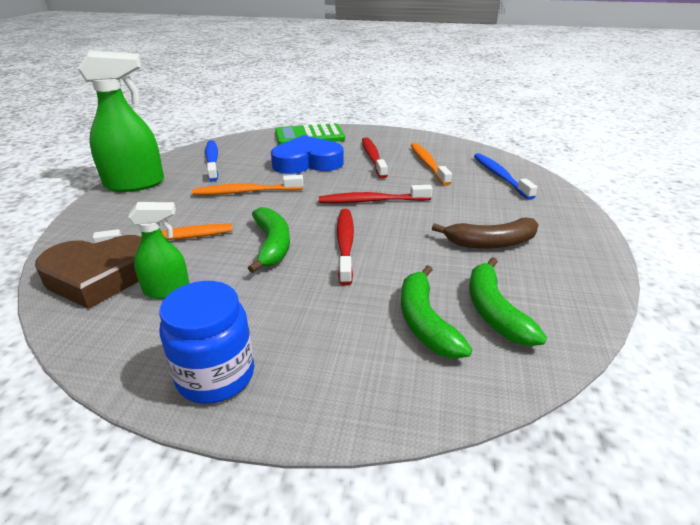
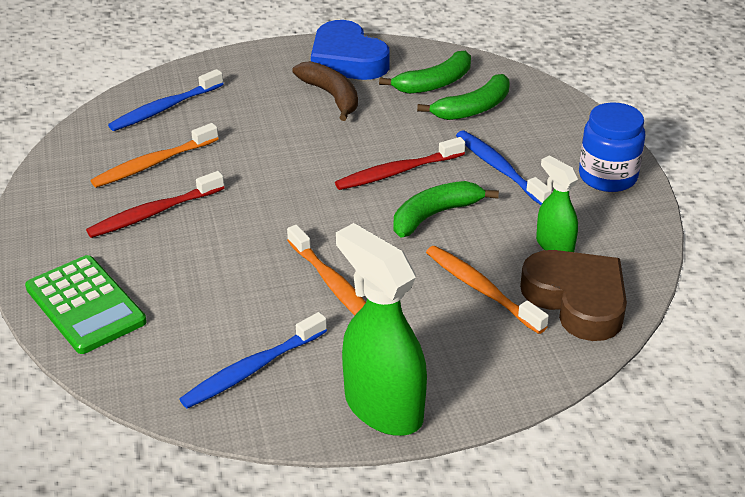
camera: 115 degrees left, 5 degrees up
blue heart [271,135,344,174] -> blue heart moved to [311,20,390,80]
red toothbrush [319,185,433,203] -> none
none -> blue toothbrush [456,130,552,205]

